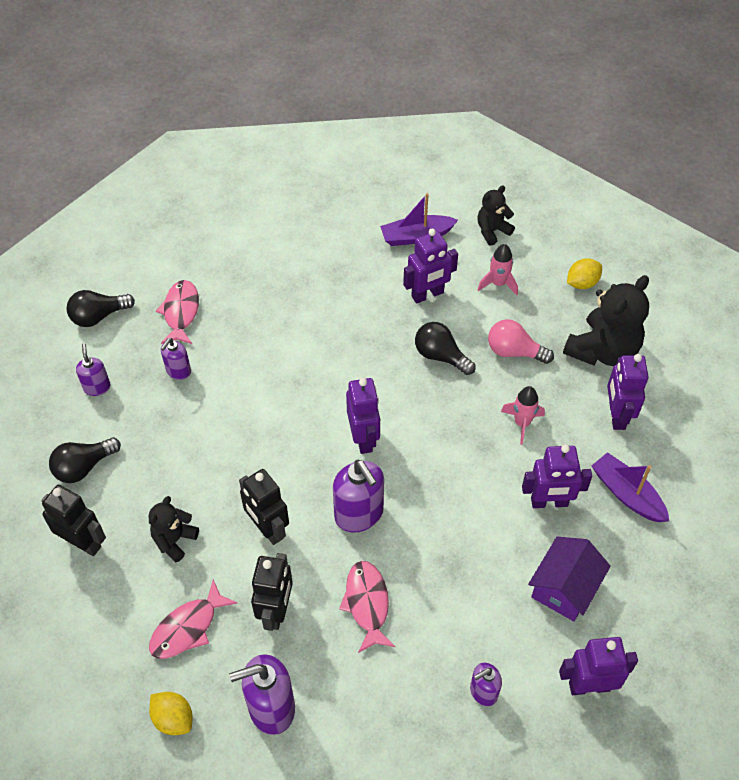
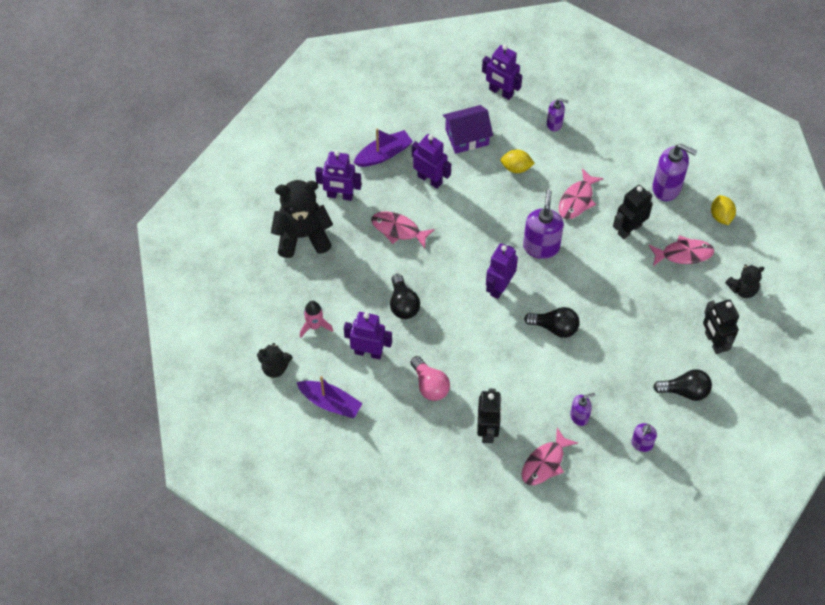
camera: 140 degrees left, 5 degrees up
black light bulb [67,290,135,327] -> black light bulb moved to [524,307,580,338]
black teddy bear [149,496,199,562] -> black teddy bear moved to [725,264,765,298]
black robot [239,469,289,545] -> black robot moved to [477,389,502,443]
pink light bulb [488,319,554,364] -> pink light bulb moved to [410,356,450,401]
pink rocket [501,386,545,445] -> pink fish [371,211,435,249]
yellow lemon [567,258,602,289] -> yellow lemon moved to [500,149,535,173]
purple boat [592,452,669,522] -> purple boat turned 120 degrees counterclockwise [353,129,413,167]
purple robot [607,354,649,430] -> purple robot turned 60 degrees clockwise [315,151,362,201]

